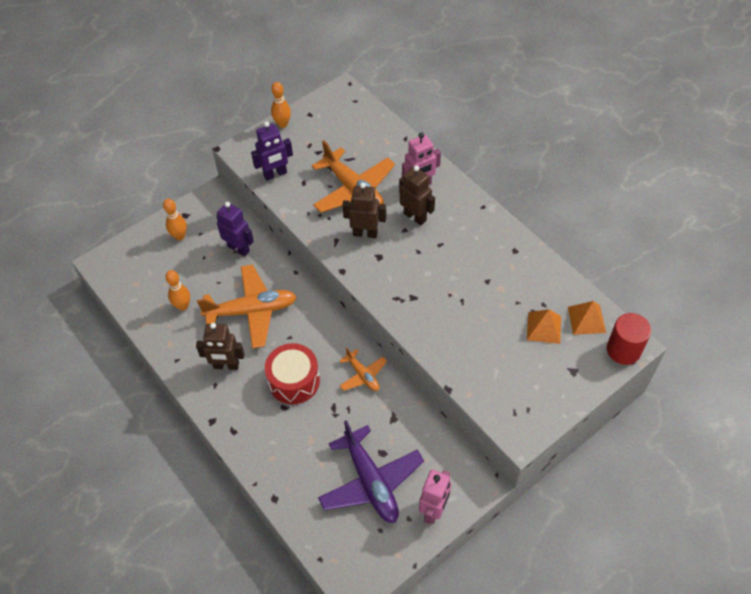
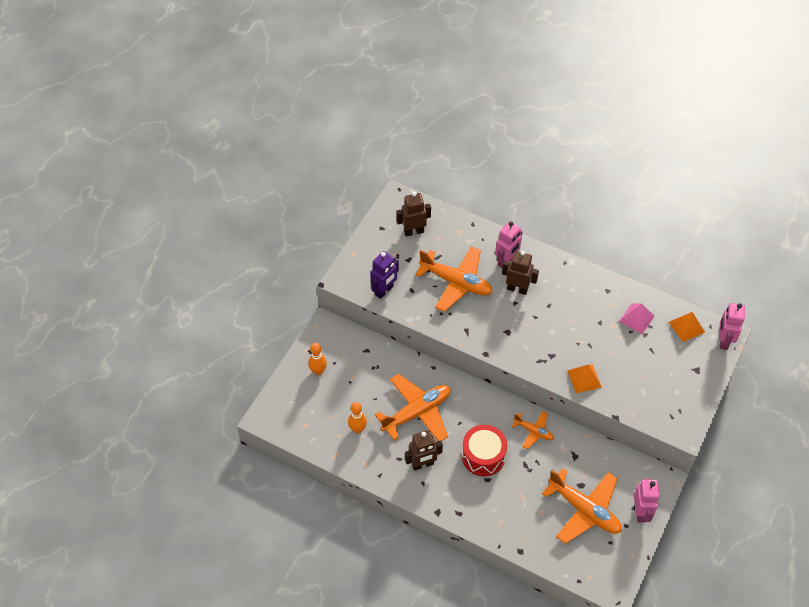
camera: 25 degrees left, 0 degrees up
purple robot [216,202,254,257] -> none
orange bowling pin [271,82,291,128] -> none
purple plane [318,420,424,523] -> orange plane [542,468,622,544]
brown robot [342,183,386,238] -> brown robot moved to [396,192,431,236]
orange pyramid [527,309,561,344] -> orange pyramid moved to [567,364,602,393]
red cylinder [607,313,651,365] -> pink robot [719,303,745,350]
none -> pink pyramid [619,304,654,334]

